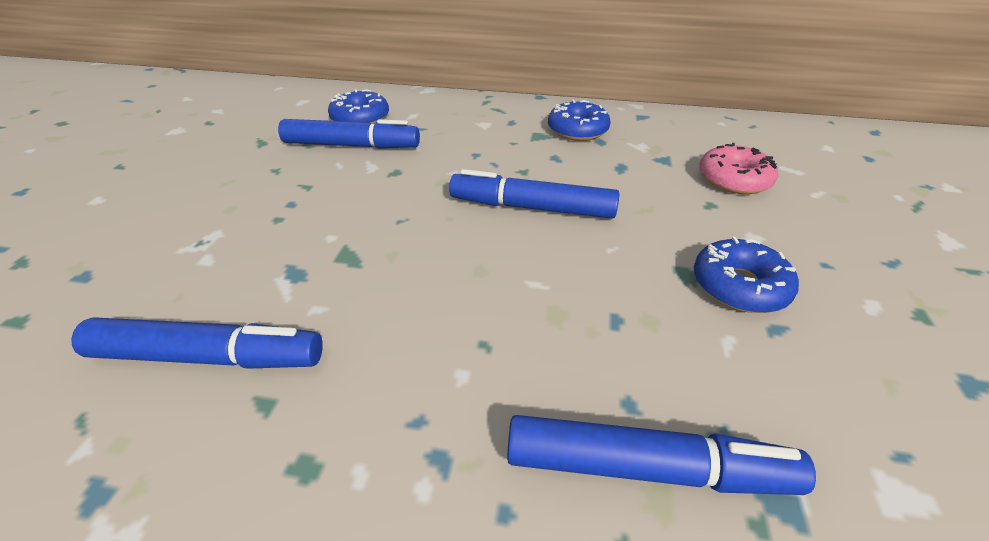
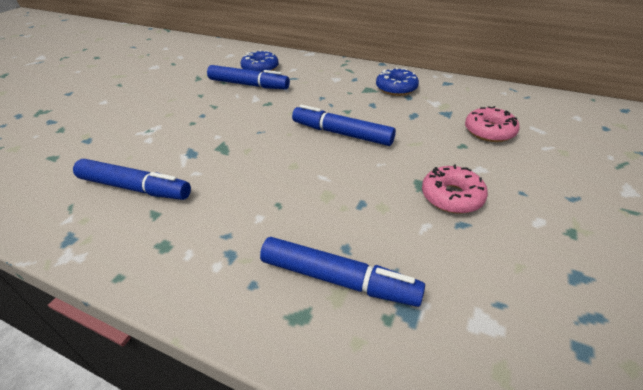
camera: 15 degrees right, 0 degrees up
blue donut [694,237,799,313] -> pink donut [422,164,488,213]

